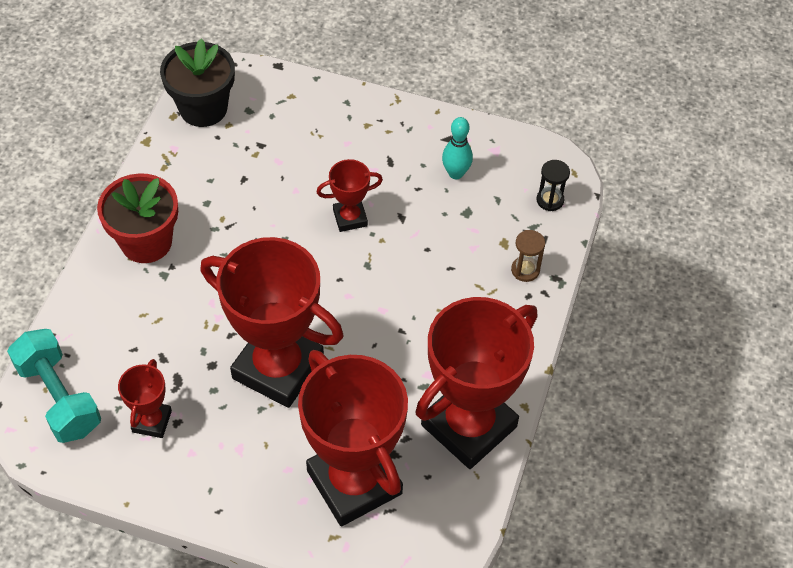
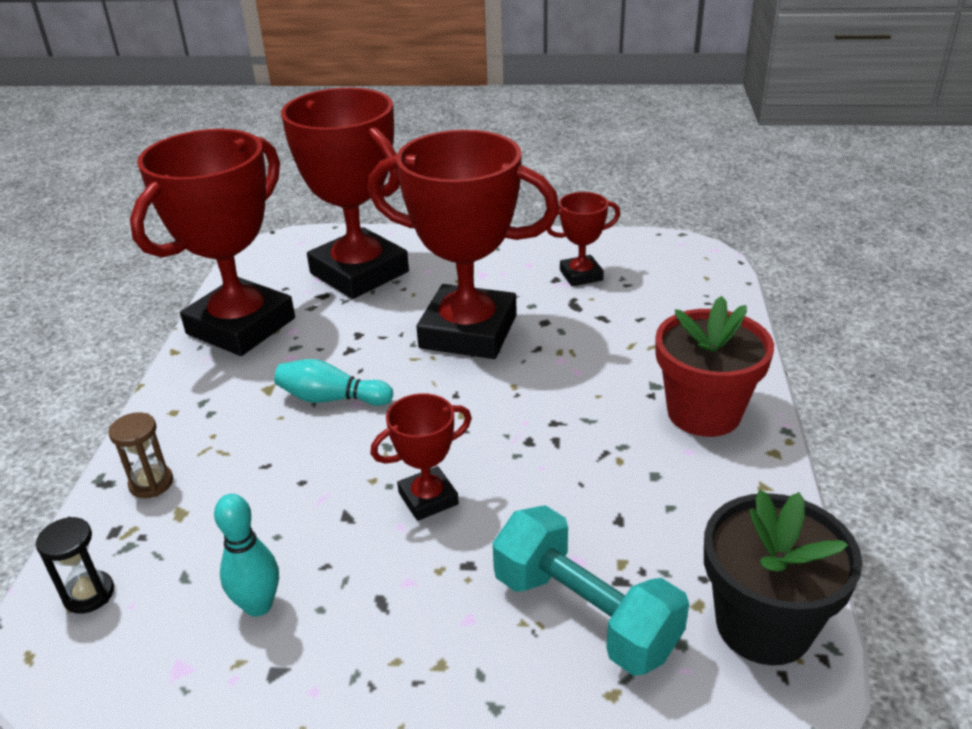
camera: 170 degrees right, 20 degrees down
turquoise dumbbell [7,329,101,443] -> turquoise dumbbell moved to [493,505,689,676]
red trophy [118,359,172,438] -> red trophy turned 75 degrees clockwise [547,192,620,286]
none -> turquoise bowling pin [274,359,393,406]

